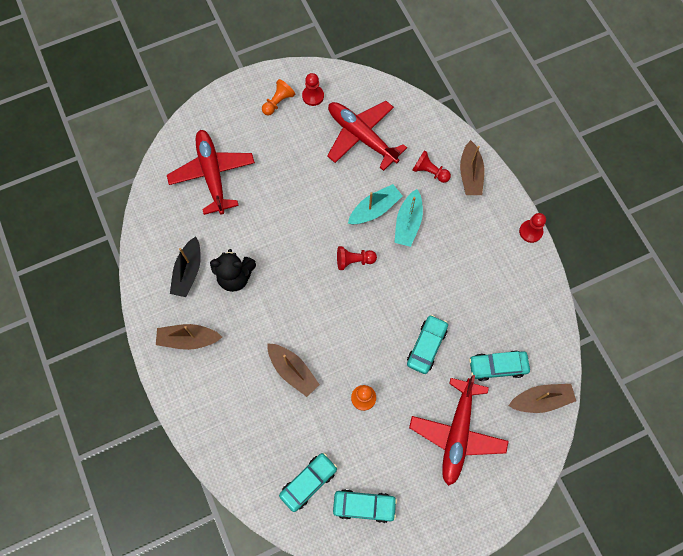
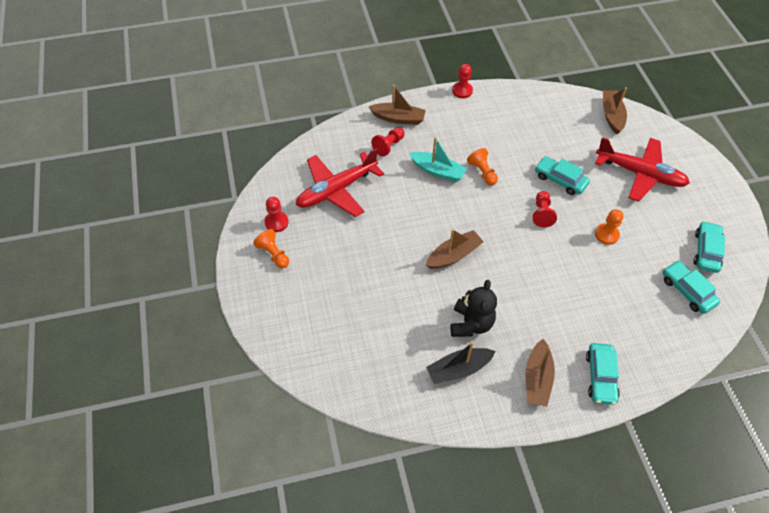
camera: 80 degrees left, 15 degrees down
red plane [167,130,255,215] -> none
black boat [170,237,201,297] -> black boat turned 135 degrees clockwise [426,342,496,384]
brown boat [267,343,320,397] -> brown boat moved to [426,229,484,269]
red pawn [337,246,377,270] -> red pawn moved to [533,191,557,227]
turquoise boat [348,184,402,224] -> none
turquoise car [469,350,530,381] -> turquoise car moved to [586,343,620,405]
none -> orange pawn [467,148,498,185]

